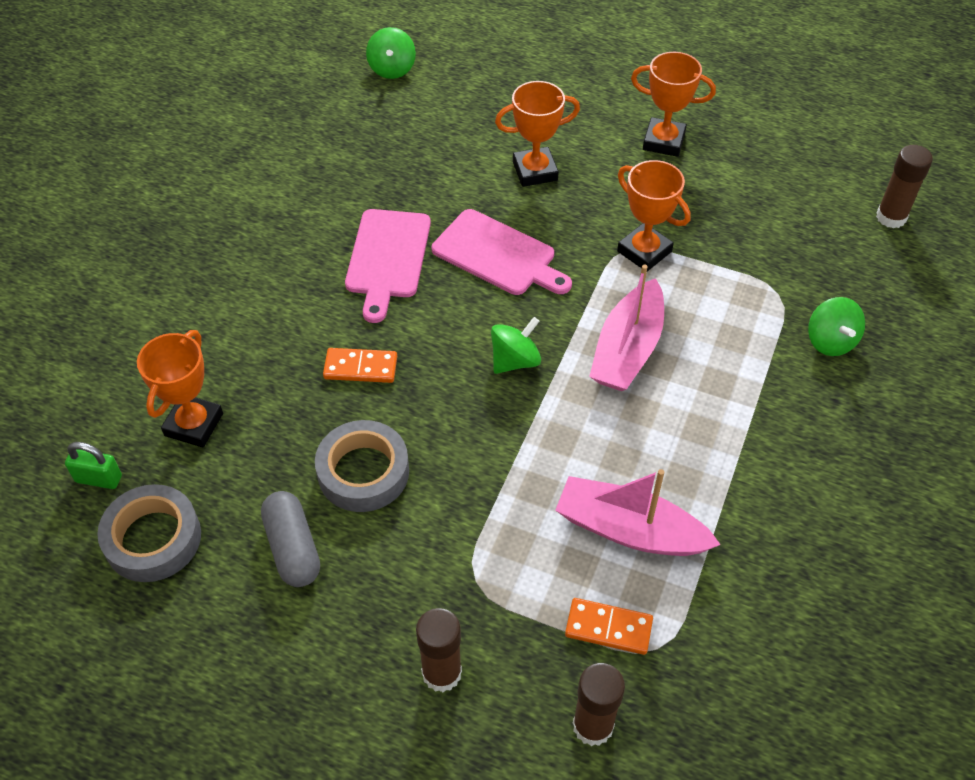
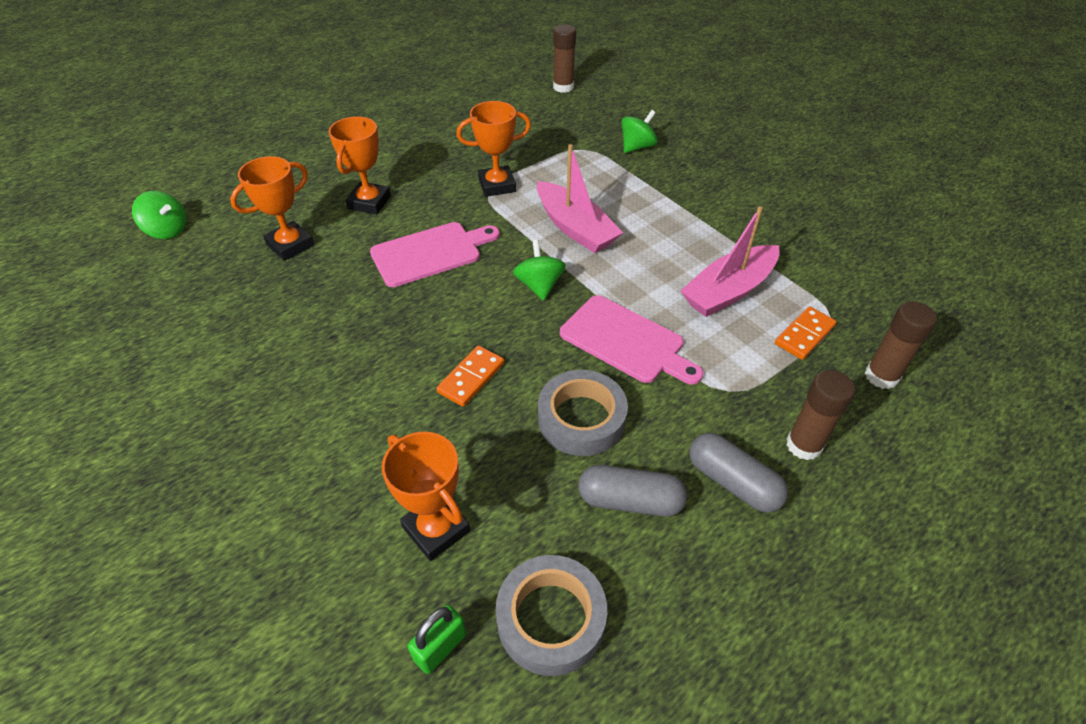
camera: 60 degrees left, 5 degrees down
pink cutting board [345,209,431,323] -> pink cutting board moved to [560,295,703,384]
orange trophy [631,52,716,157] -> orange trophy moved to [230,156,314,261]
green spinning top [808,297,865,356] -> green spinning top turned 60 degrees counterclockwise [621,110,658,153]
none -> grey capsule [689,433,788,513]

